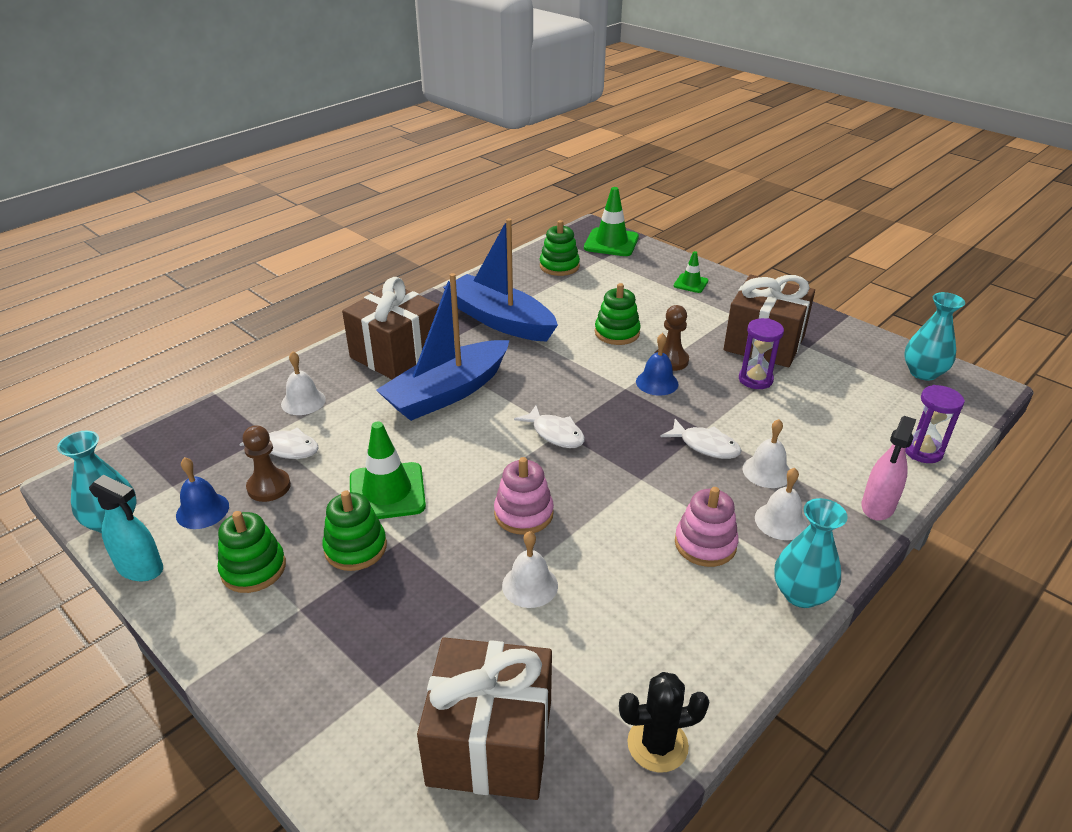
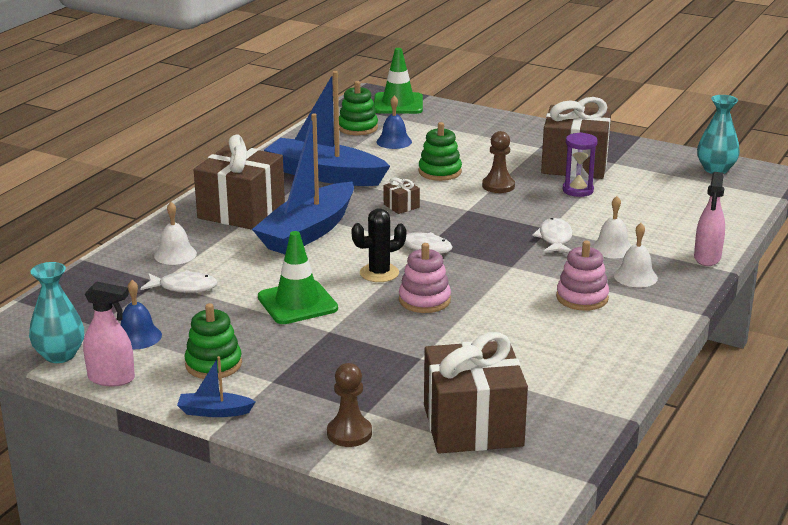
camera: 15 degrees left, 10 degrees down
turquoise spray bottle [89,475,163,581] -> pink spray bottle [83,282,135,386]
brown pawn [242,425,291,502] -> brown pawn moved to [327,363,372,447]
green stacking toy [322,491,387,571] -> none
white bell [502,531,558,608] -> none
black cactus [619,672,709,773] -> black cactus moved to [352,208,406,282]
blue bell [636,333,679,396] -> blue bell moved to [377,96,412,149]
white fish [660,419,741,459] -> white fish turned 105 degrees counterclockwise [532,218,573,253]
green traffic cone [674,251,708,293] -> none
turquoise vase [774,498,848,608] -> none
purple hourglass [905,385,965,463] -> none
none -> blue boat [177,356,255,417]
none -> brown gift [384,177,420,214]

